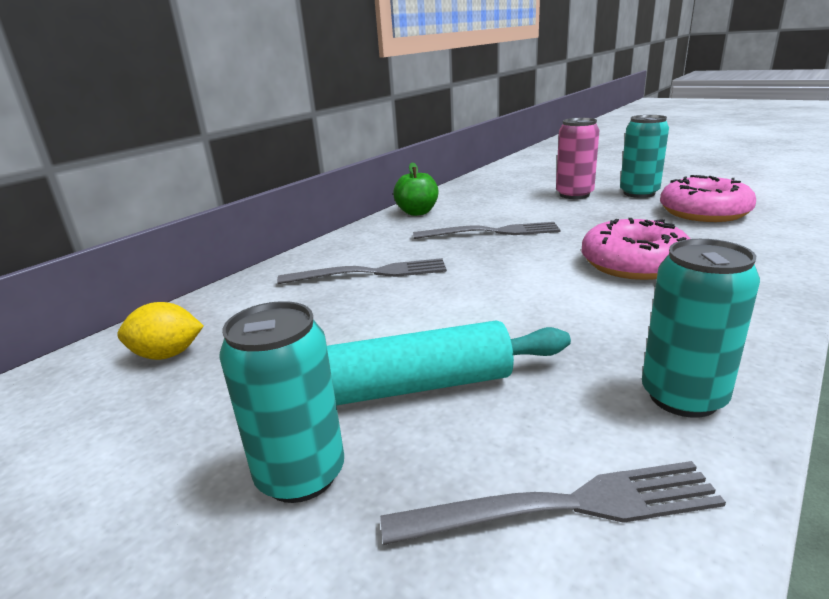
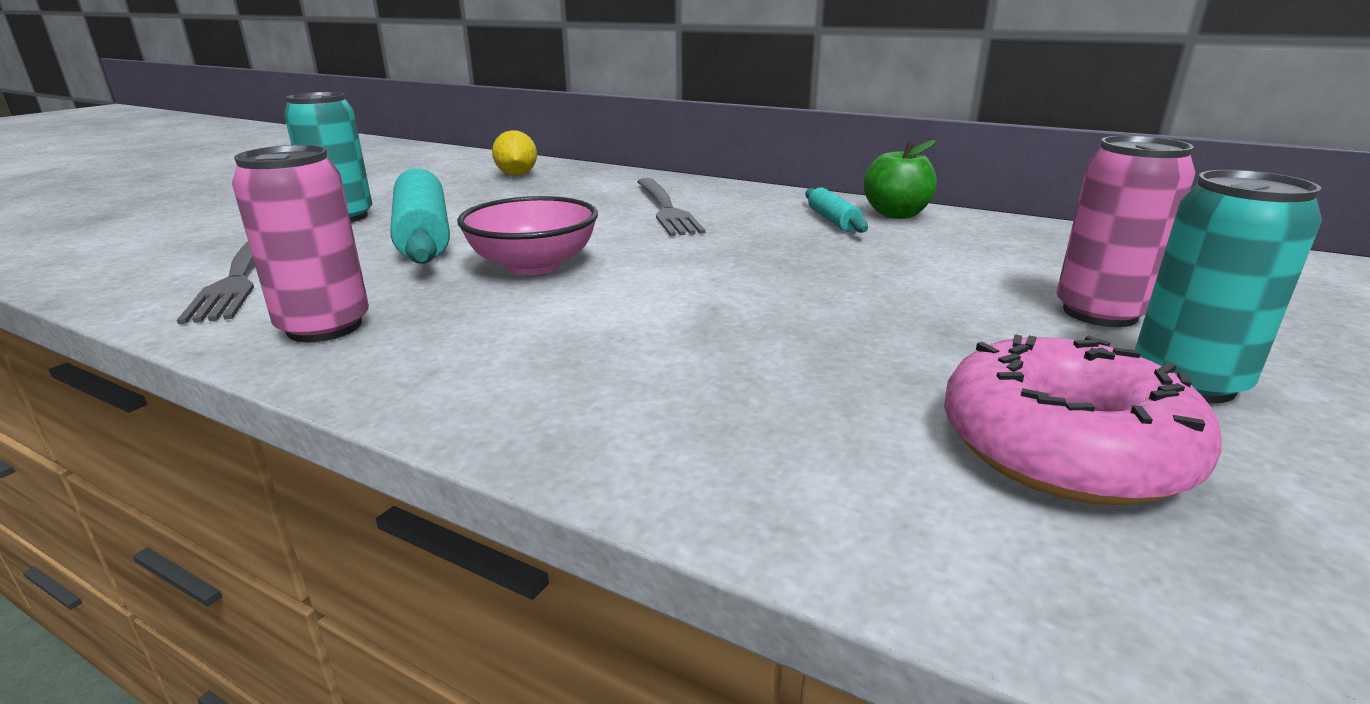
camera: 80 degrees right, 0 degrees up
grey fork [413,222,560,239] -> none
pink donut [582,218,691,280] -> none
turquoise can [642,239,760,418] -> pink can [232,145,369,342]
none -> pink bowl [457,196,598,275]
none -> turquoise rolling pin [805,187,868,233]

